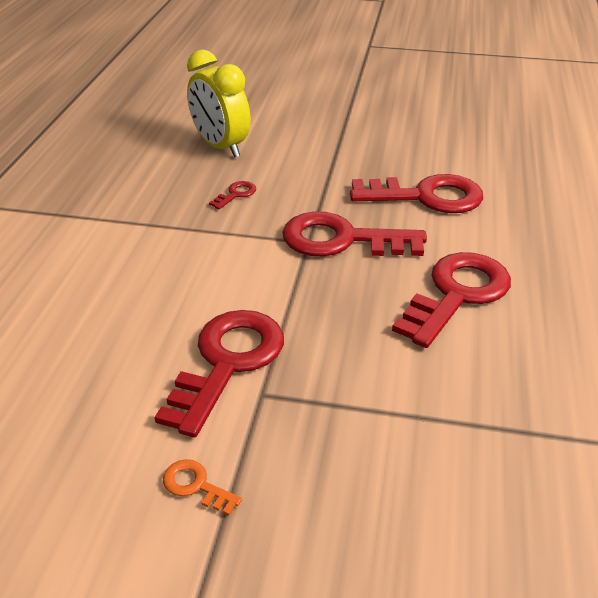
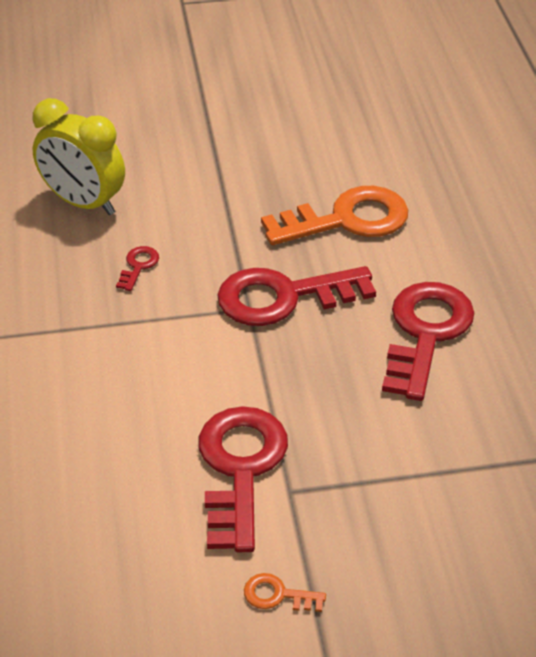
camera: 20 degrees left, 5 degrees up
red key [350,174,484,213] -> orange key [261,186,408,245]

